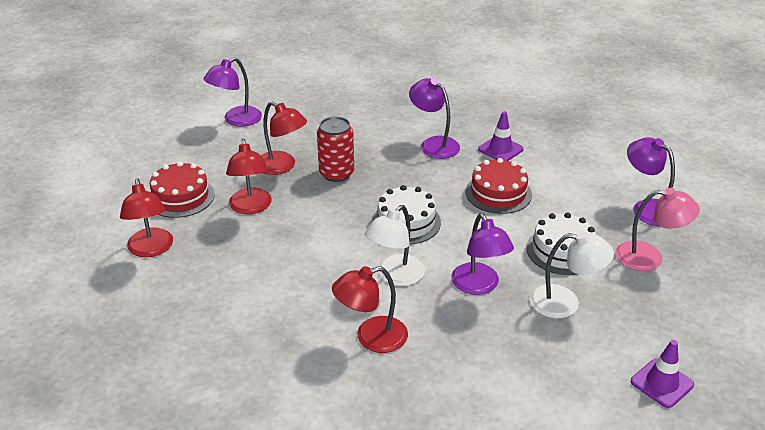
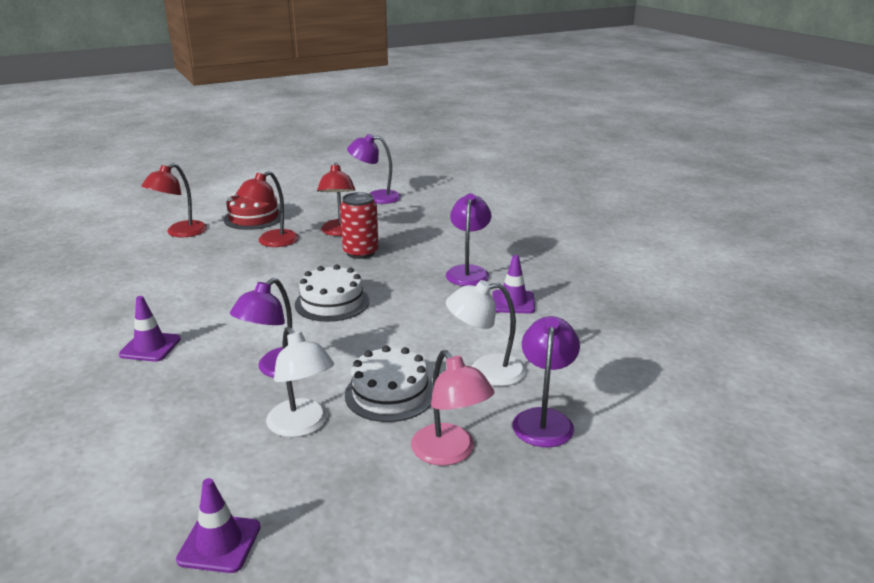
camera: 50 degrees right, 10 degrees down
red lamp [332,266,408,353] -> purple traffic cone [119,296,181,362]
white lamp [364,205,425,286] -> white lamp moved to [446,280,526,386]
red cake [466,158,532,214] -> none

